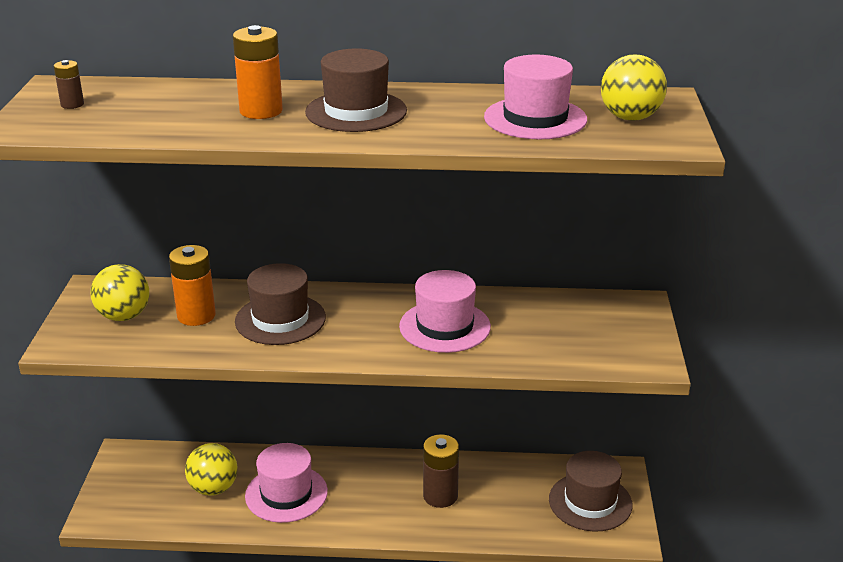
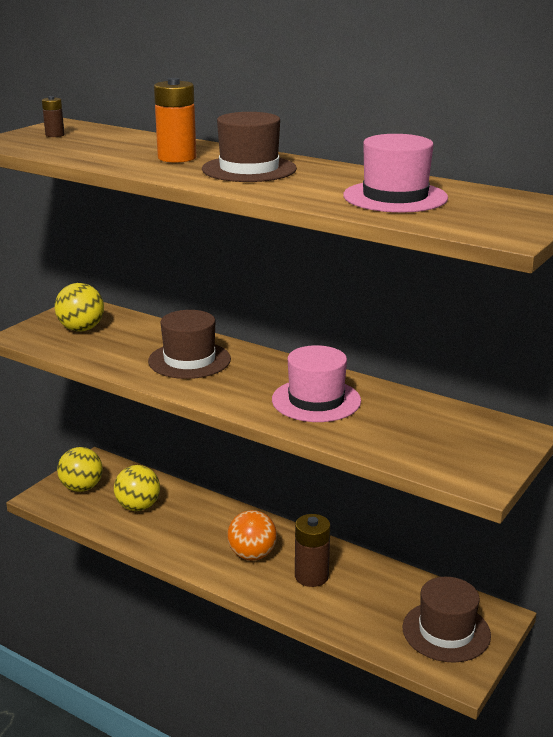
camera: 30 degrees right, 5 degrees down
orange battery [169,245,216,326] -> none
pink hat [245,443,328,523] -> none
yellow ball [601,55,667,121] -> yellow ball moved to [57,447,103,492]
none -> orange ball [227,510,277,561]

